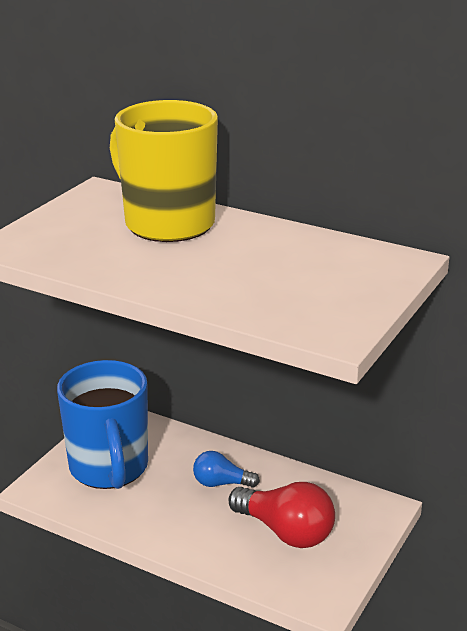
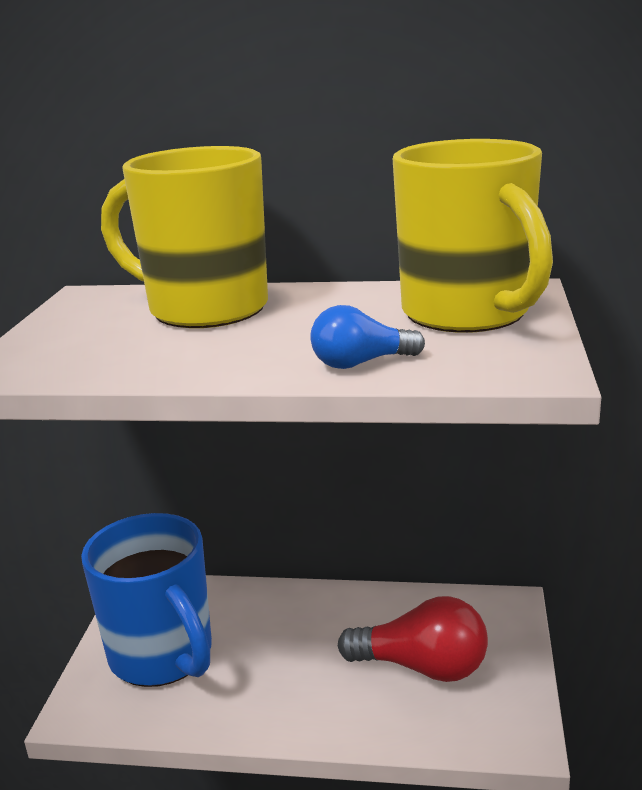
camera: 20 degrees left, 5 degrees down
blue light bulb [193,451,260,488] -> blue light bulb moved to [310,305,425,369]
none -> yellow mug [393,139,553,333]

